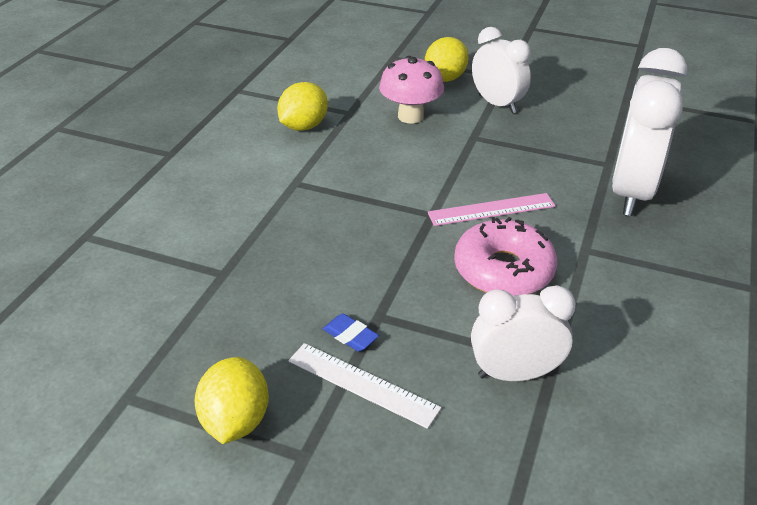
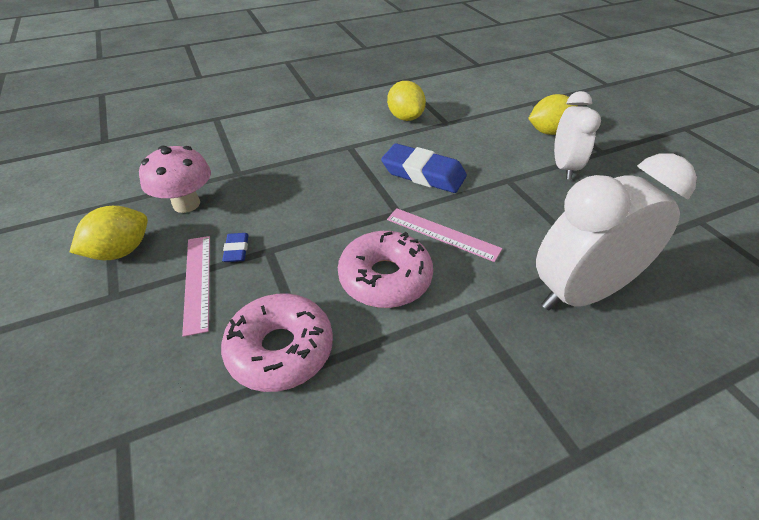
camera: 45 degrees right, 5 degrees up
yellow lemon [277,82,328,131] -> yellow lemon turned 75 degrees clockwise [387,81,426,121]
white ruler [288,343,441,429] -> pink ruler [182,236,210,337]
pink mushroom [379,56,444,124] -> pink mushroom moved to [139,146,211,213]
white clock [471,285,576,381] -> pink donut [221,294,333,392]
none -> blue eraser [381,143,467,193]

